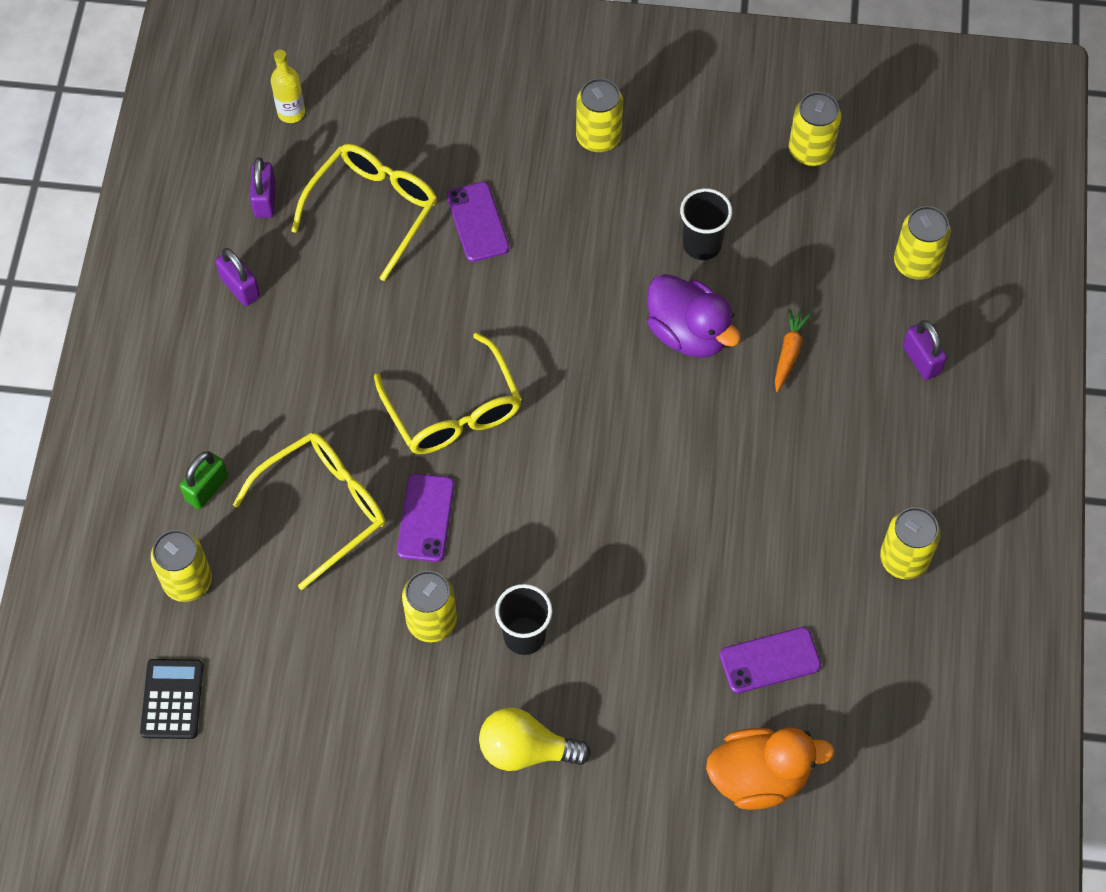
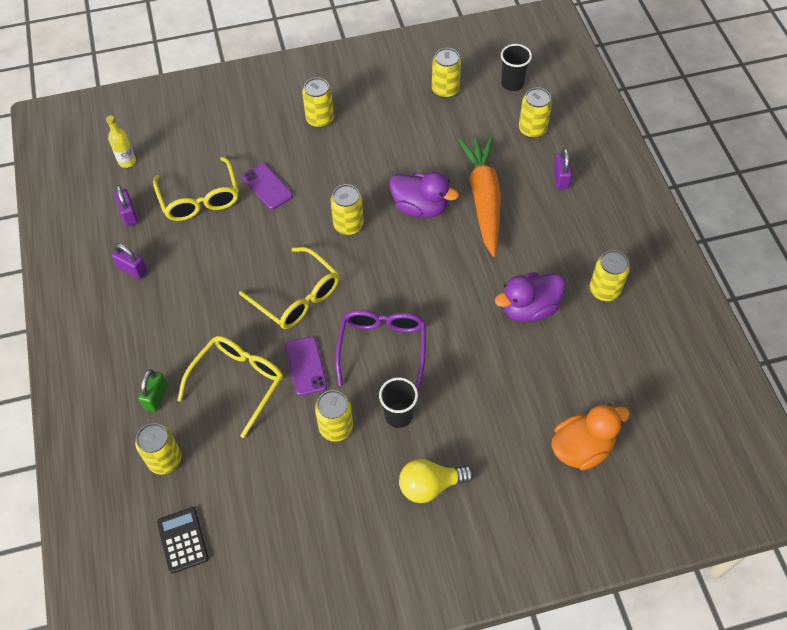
camera: 20 degrees left, 5 degrees down
yellow glasses [291,144,437,281] -> yellow glasses turned 150 degrees clockwise [153,157,239,221]
black cup [680,188,732,260] -> black cup moved to [501,44,532,91]
purple phone [720,627,821,693] -> none
orange carrot [775,308,811,392] -> orange carrot [458,136,501,257], size x2.45
purple padlock [903,320,947,380] -> purple padlock turned 45 degrees clockwise [553,148,572,190]
none -> yellow can [331,184,364,235]
none -> purple glasses [335,310,426,391]
none -> purple duck [495,272,565,322]

